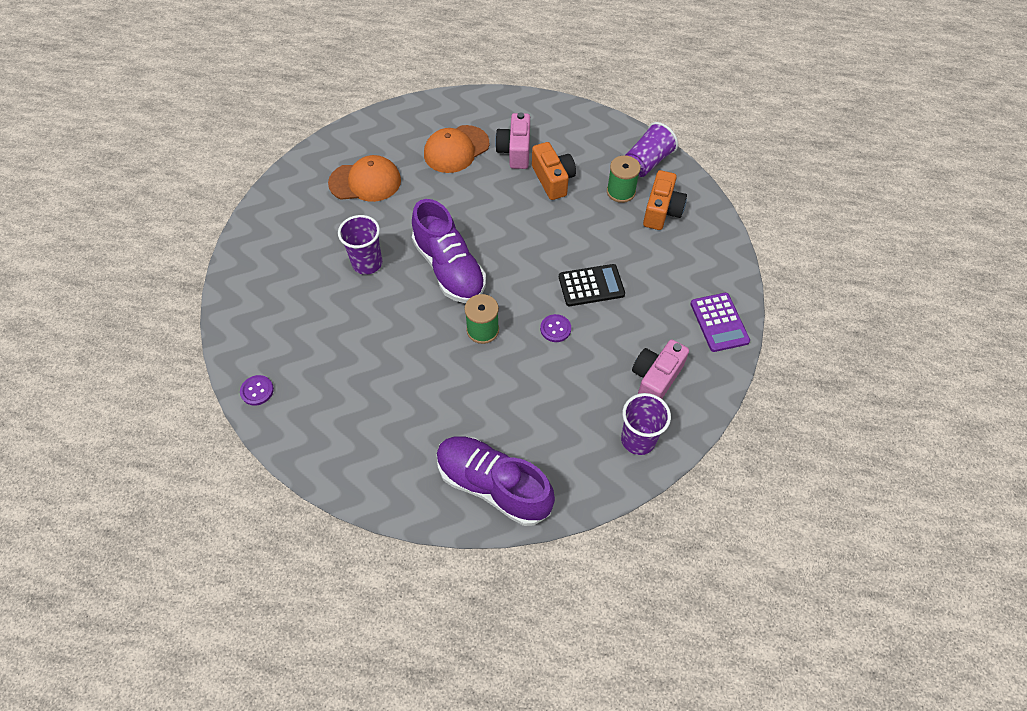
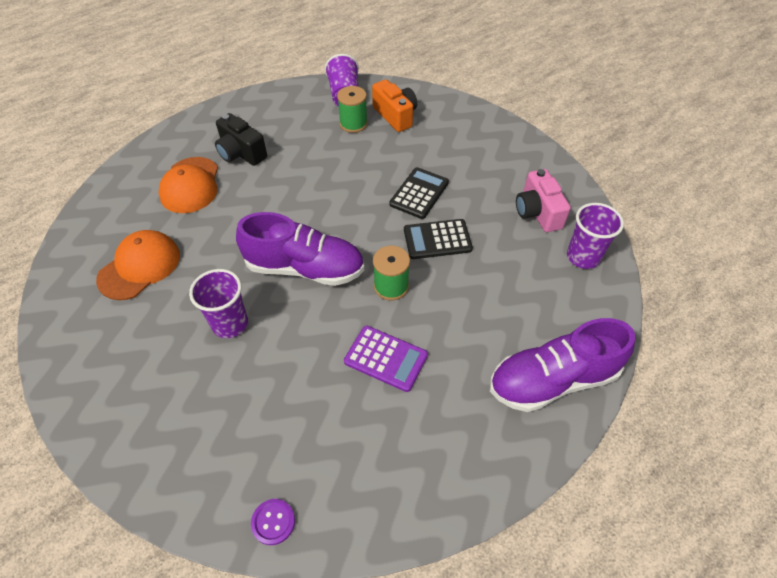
camera: 50 degrees left, 5 degrees down
pink camera [495,112,530,169] -> black camera [215,113,267,166]
orange camera [532,142,576,200] -> none
purple button [540,314,571,342] -> black calculator [404,219,473,259]
purple calculator [690,293,750,352] -> purple calculator moved to [344,326,428,392]

